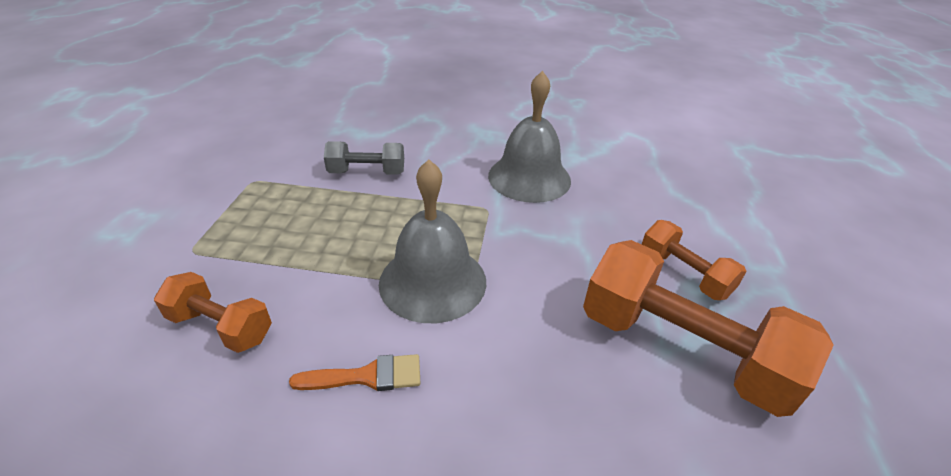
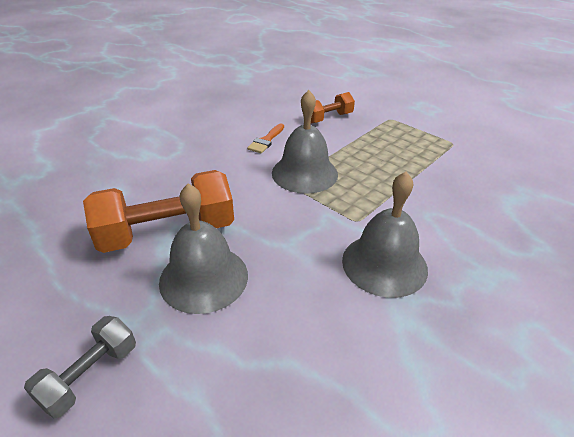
camera: 125 degrees right, 0 degrees up
grey dumbbell [324,141,404,175] -> grey dumbbell moved to [24,316,136,418]
orange dumbbell [642,220,746,300] -> grey bell [159,184,248,314]

